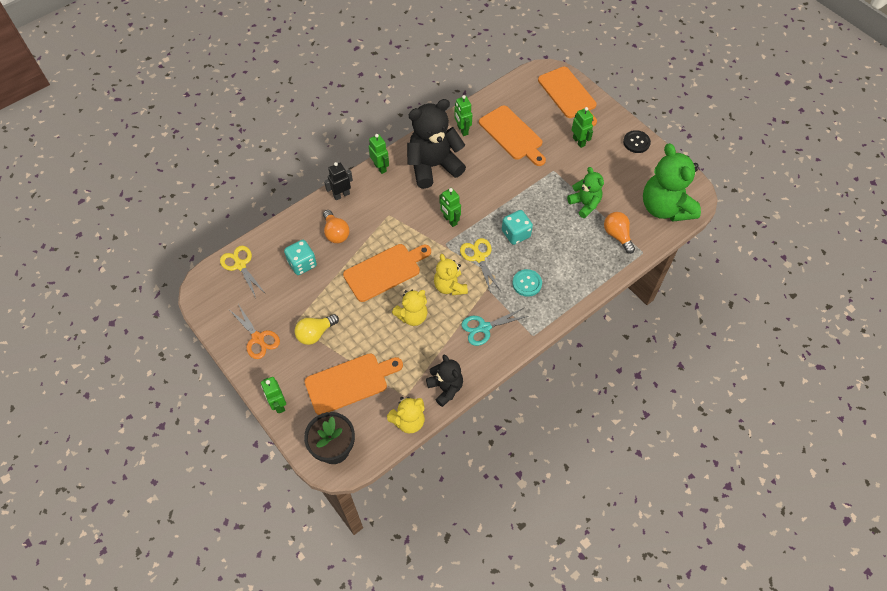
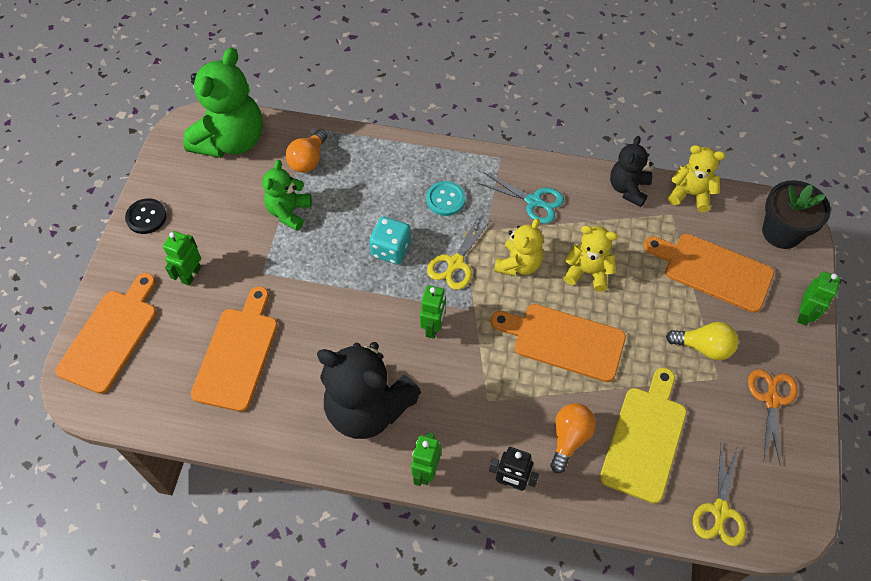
camera: 130 degrees left, 0 degrees up
turquoise dice [284,240,317,275] -> yellow cutting board [600,367,687,504]
green robot [454,95,472,136] -> none

